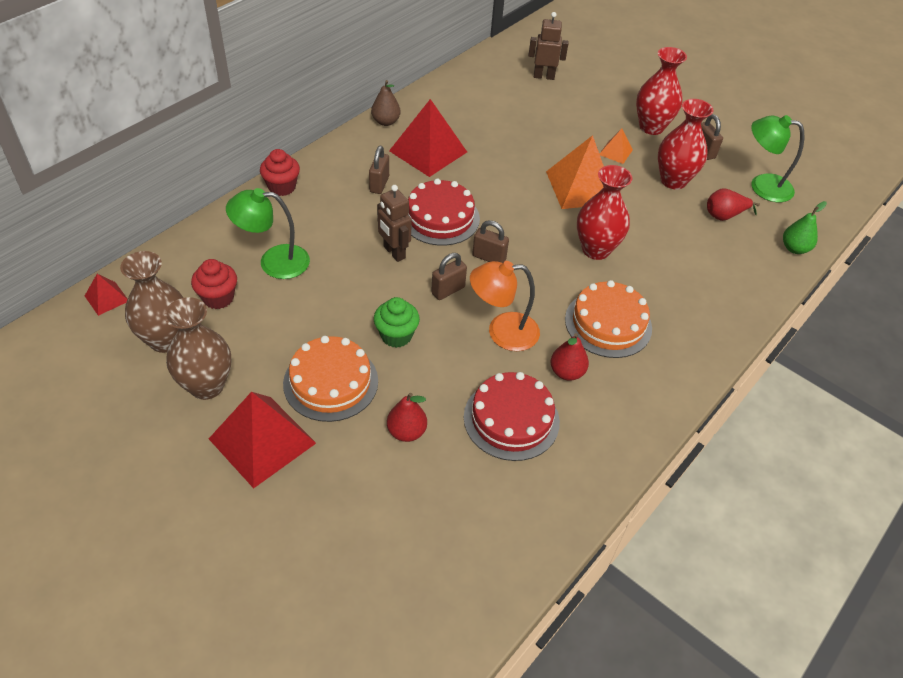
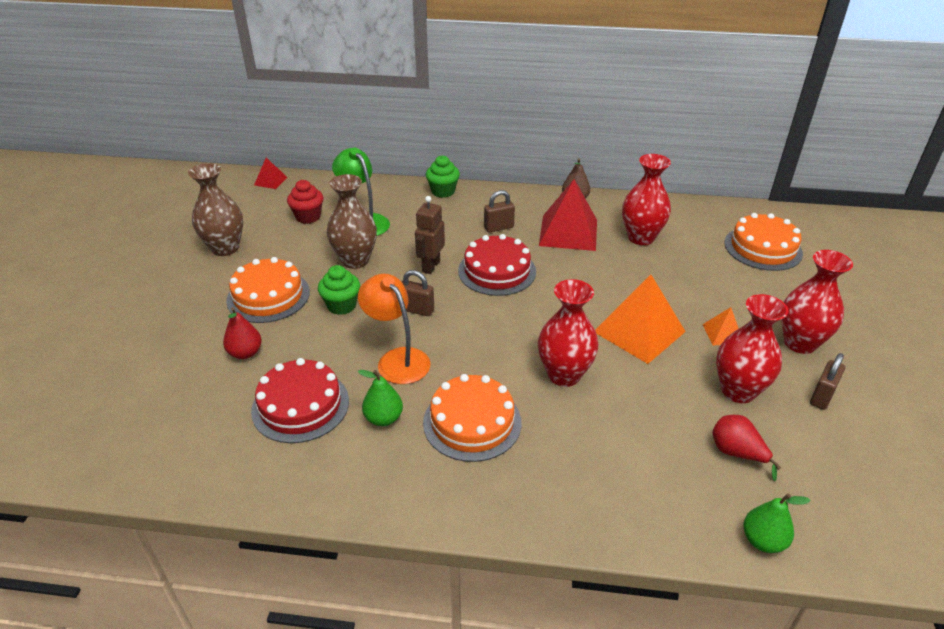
camera: 60 degrees right, 10 degrees down
brown vase [120,251,183,353] -> brown vase moved to [327,174,377,269]
red pyramid [209,392,316,488] -> none
red cupcake [260,149,300,196] -> green cupcake [426,155,460,198]
brown padlock [472,220,509,263] -> none
brown robot [528,12,569,80] -> orange cake [725,213,803,271]
red pear [550,333,589,381] -> green pear [358,370,403,426]
green lamp [751,115,804,202] -> none
none -> red vase [622,154,671,245]

